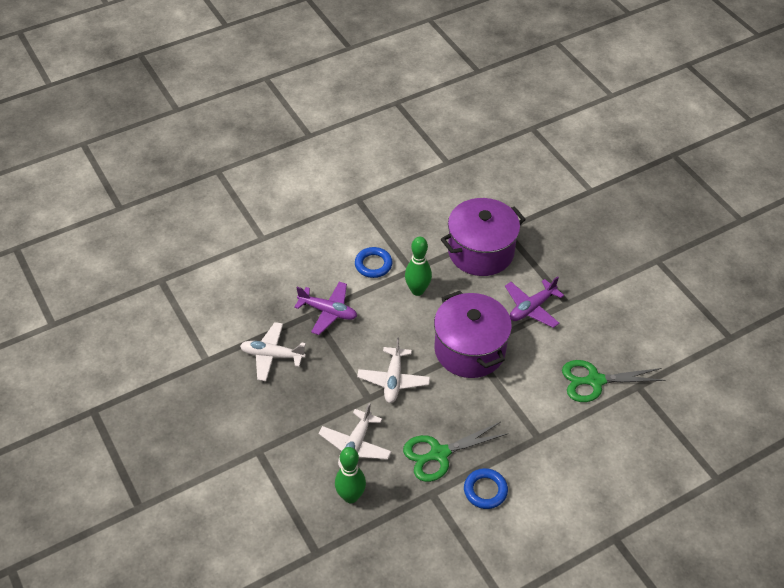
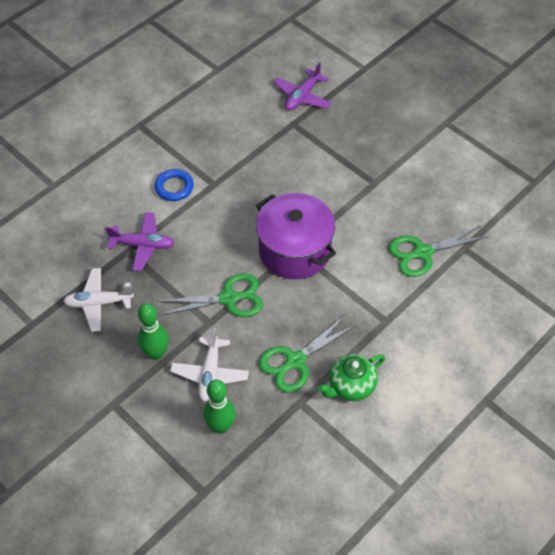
camera: 15 degrees left, 5 degrees up
white plane [357,337,430,403] -> green scissors [157,273,263,317]
green bowling pin [405,237,432,296] -> green bowling pin moved to [138,303,169,360]
purple pot [441,198,526,276] -> none
blue ring [464,468,508,509] -> green teapot [318,354,385,401]
purple plane [505,276,564,328] -> purple plane moved to [274,62,331,111]

